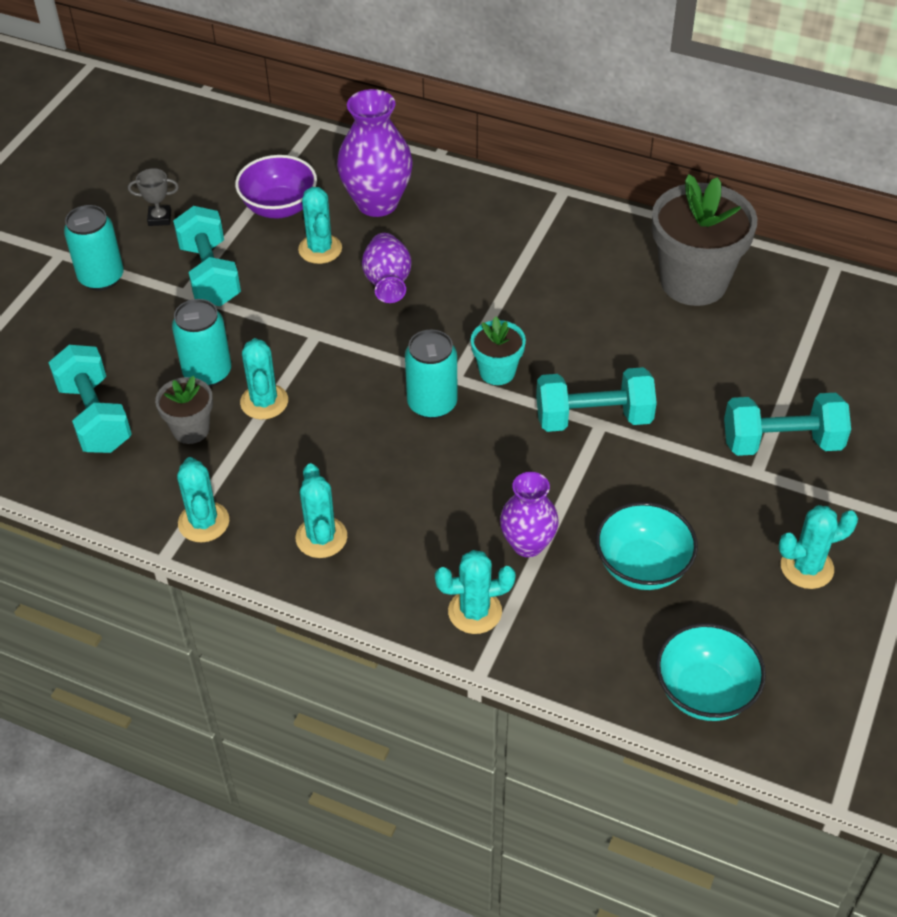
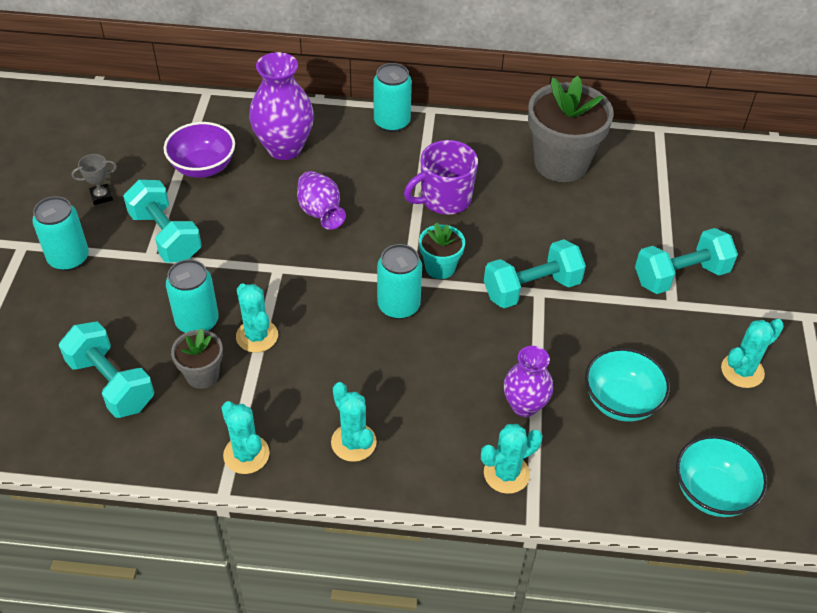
camera: 20 degrees left, 0 degrees up
turquoise cactus [298,187,342,264] -> none
none -> turquoise can [373,63,412,132]
none -> purple mug [404,140,478,215]

